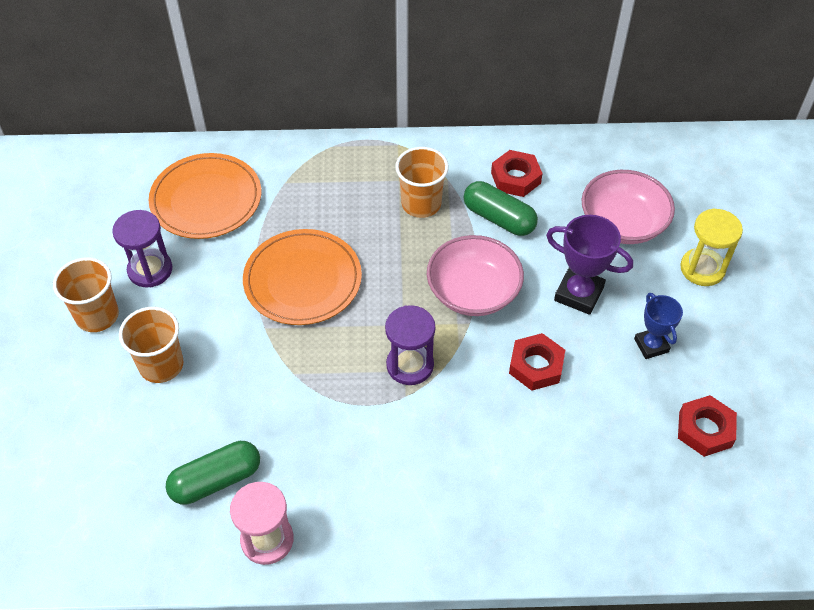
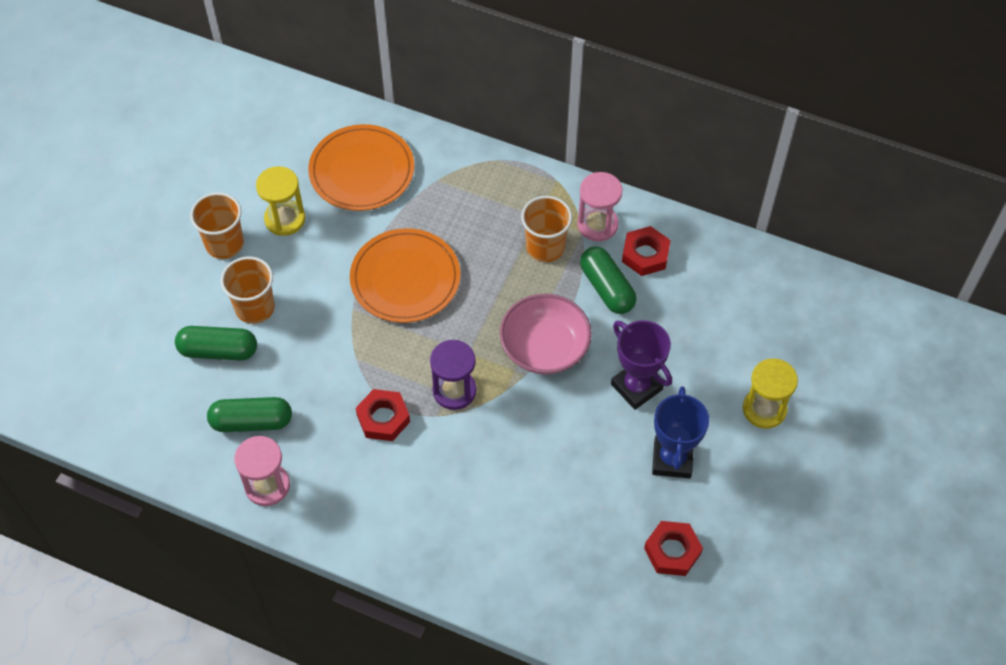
camera: 25 degrees right, 5 degrees up
purple hourglass [112,210,172,287] -> yellow hourglass [256,166,305,236]
red nut [509,333,565,391] -> red nut moved to [356,389,410,441]
pink bowl [582,170,675,244] -> none
blue trophy [634,293,683,359] -> blue trophy [652,386,709,479], size x1.53
none -> green capsule [175,326,257,361]
none -> pink hourglass [577,172,623,241]

